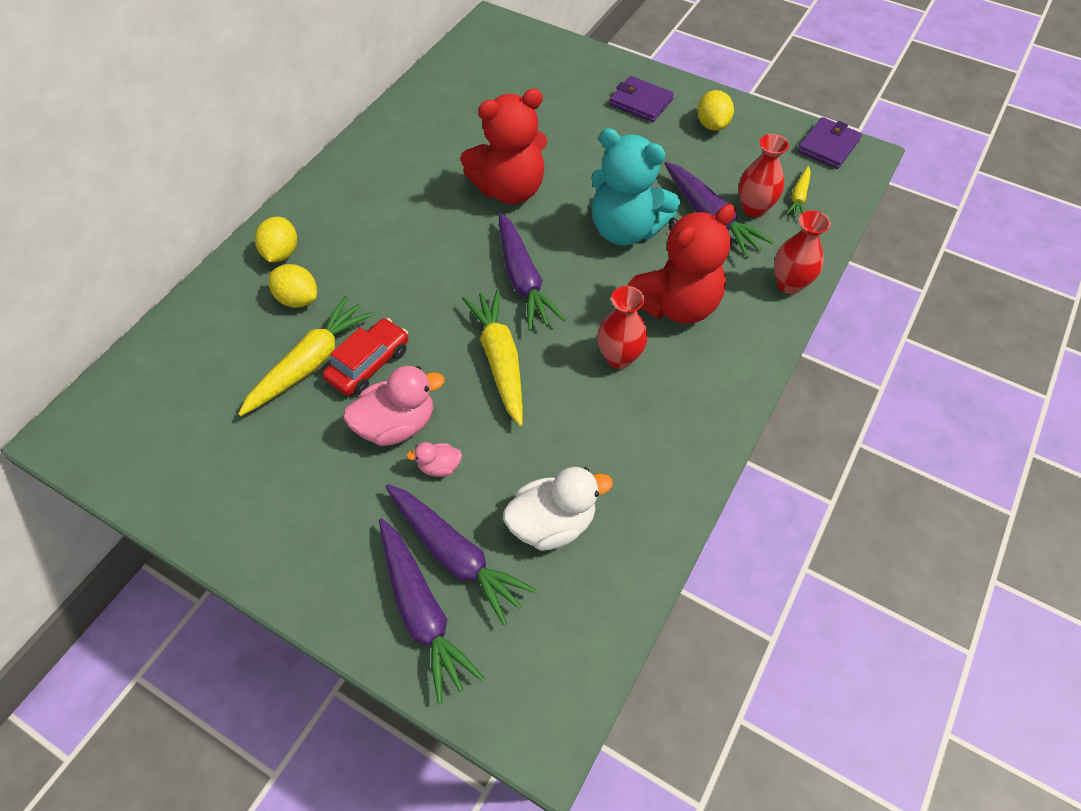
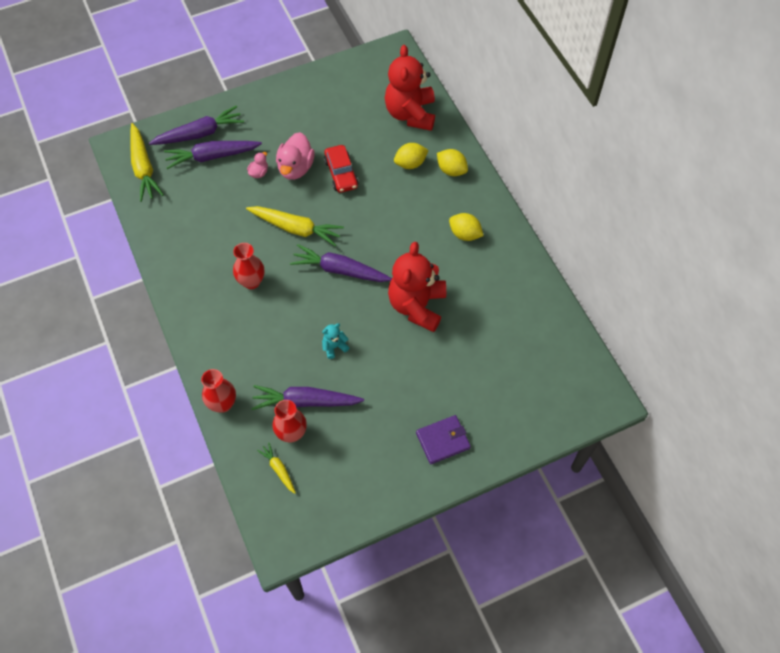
camera: 125 degrees right, 5 degrees up
yellow carrot [238,296,374,416] -> yellow carrot moved to [130,123,164,202]
purple carrot [379,518,484,703] -> purple carrot turned 150 degrees clockwise [149,105,244,145]
white duck [503,467,613,551] -> none
turquoise teddy bear [591,128,680,246] -> turquoise teddy bear [322,323,350,359], size x0.42
red teddy bear [627,204,736,324] -> red teddy bear moved to [385,45,435,131]
yellow lemon [697,90,734,131] -> yellow lemon moved to [449,213,484,241]
purple wallet [798,117,862,169] -> none

